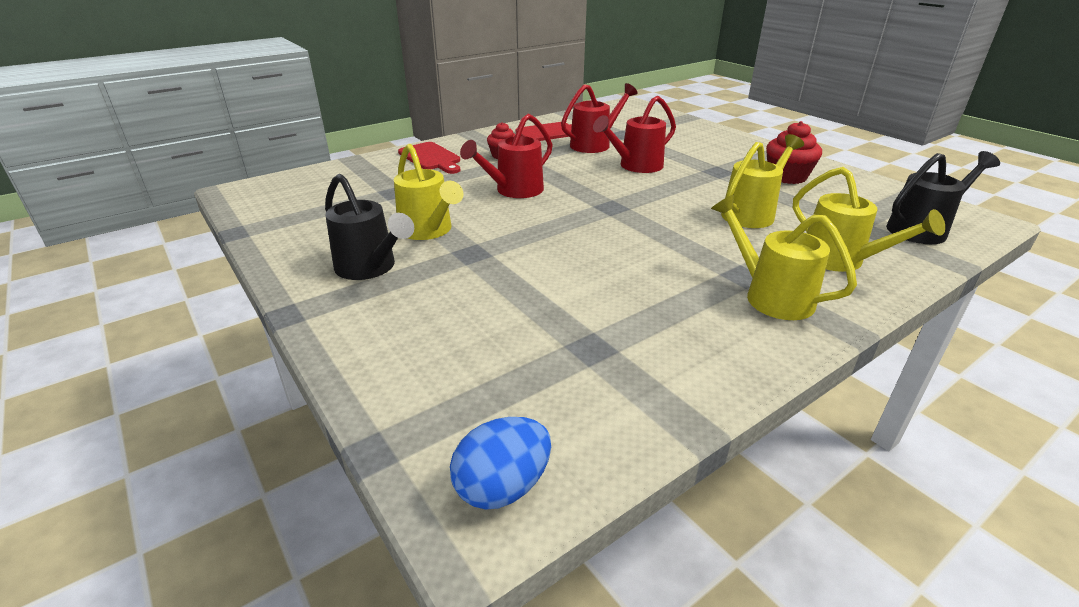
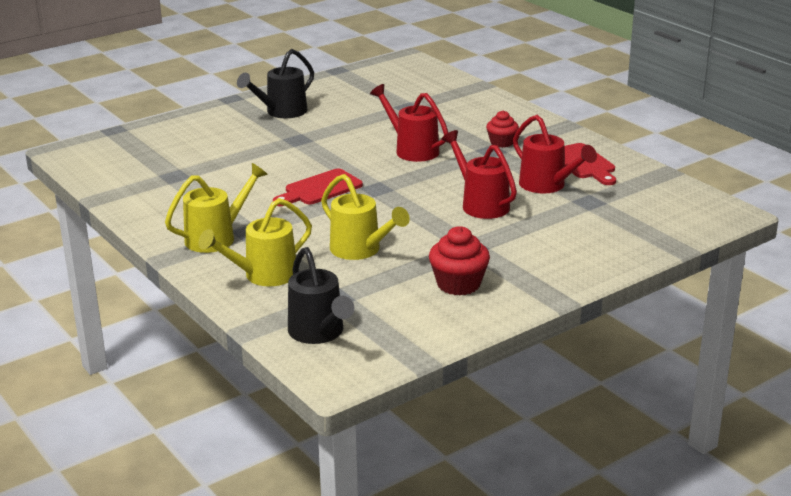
camera: 90 degrees right, 5 degrees down
yellow watering can [394,144,463,240] -> none
red cutting board [398,142,460,174] -> red cutting board moved to [273,169,363,206]
blue egg [450,417,551,510] -> none

